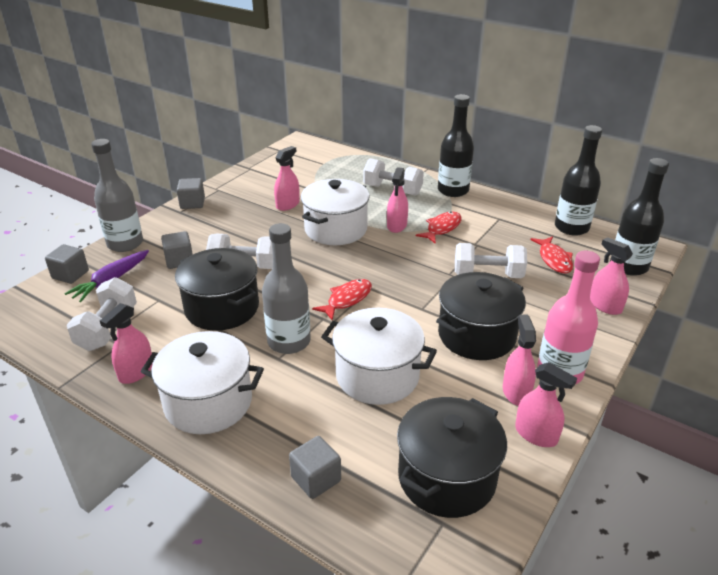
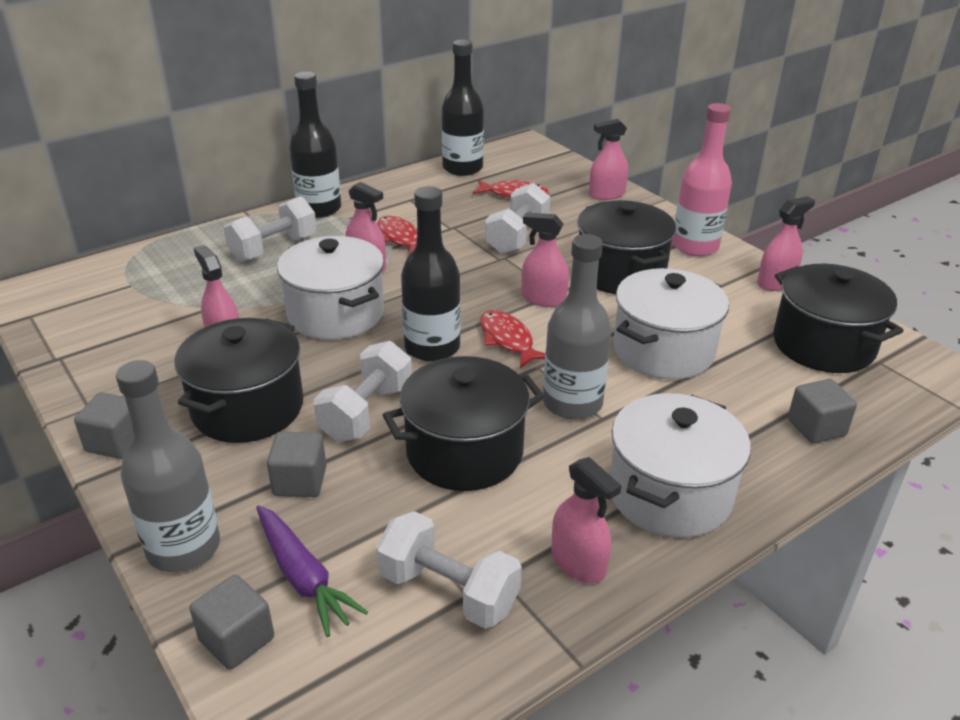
camera: 70 degrees left, 0 degrees up
pink spray bottle [503,315,536,406] -> pink spray bottle moved to [521,212,569,307]
black bottle [610,158,669,276] -> black bottle moved to [401,186,461,362]
none -> black pot [174,318,303,443]

